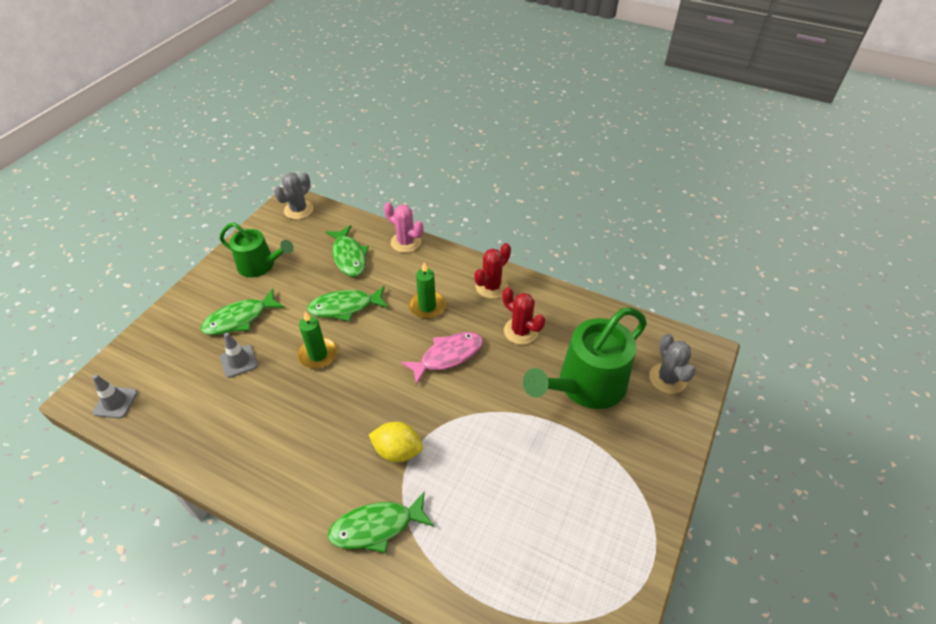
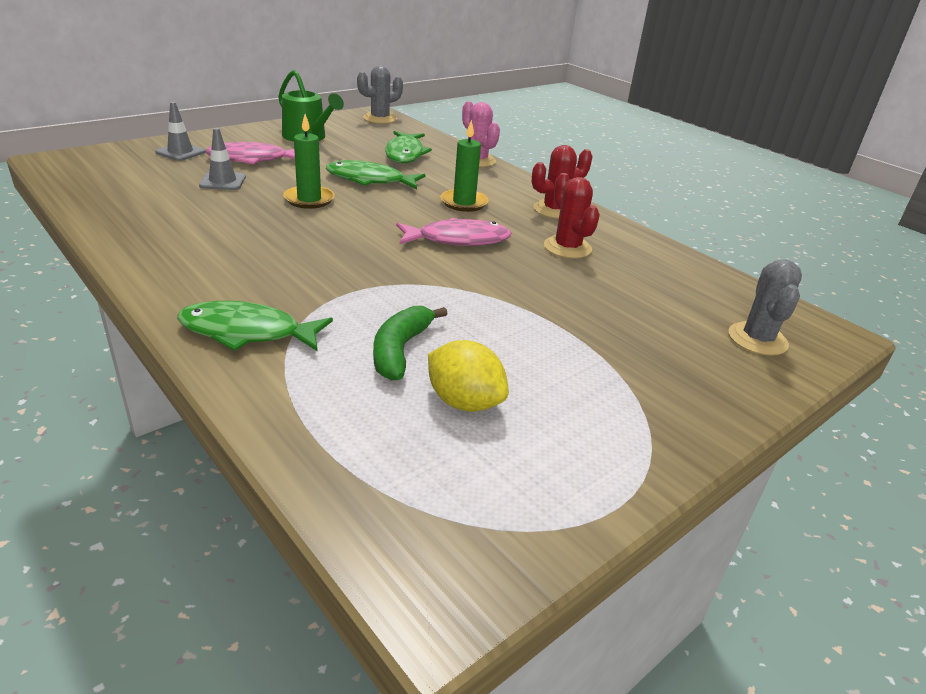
camera: 20 degrees right, 15 degrees down
grey traffic cone [92,375,138,418] -> grey traffic cone moved to [155,102,205,161]
green fish [201,289,285,335] -> pink fish [205,142,295,165]
yellow lemon [369,422,423,462] -> yellow lemon moved to [428,340,509,412]
green watering can [523,307,647,409] -> none
none -> green banana [373,306,448,380]

